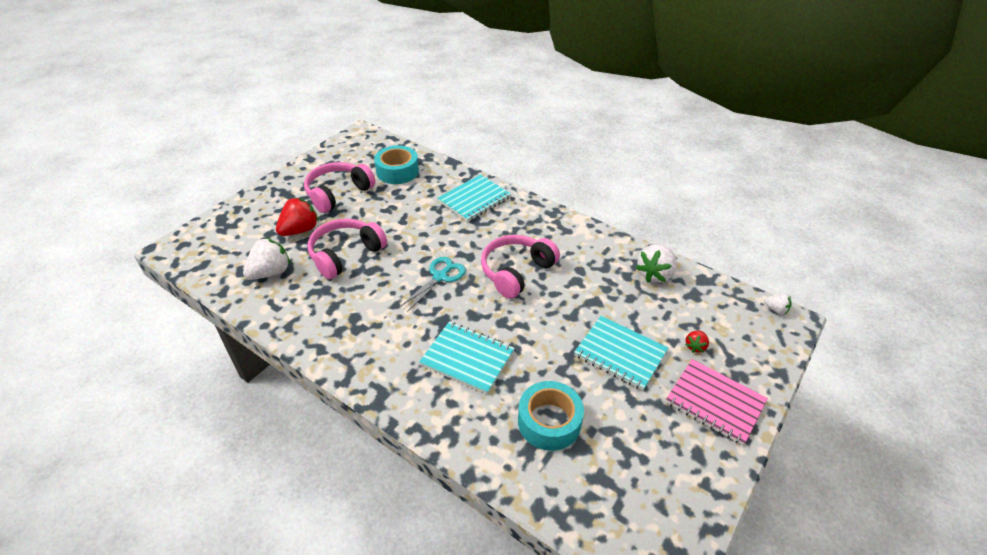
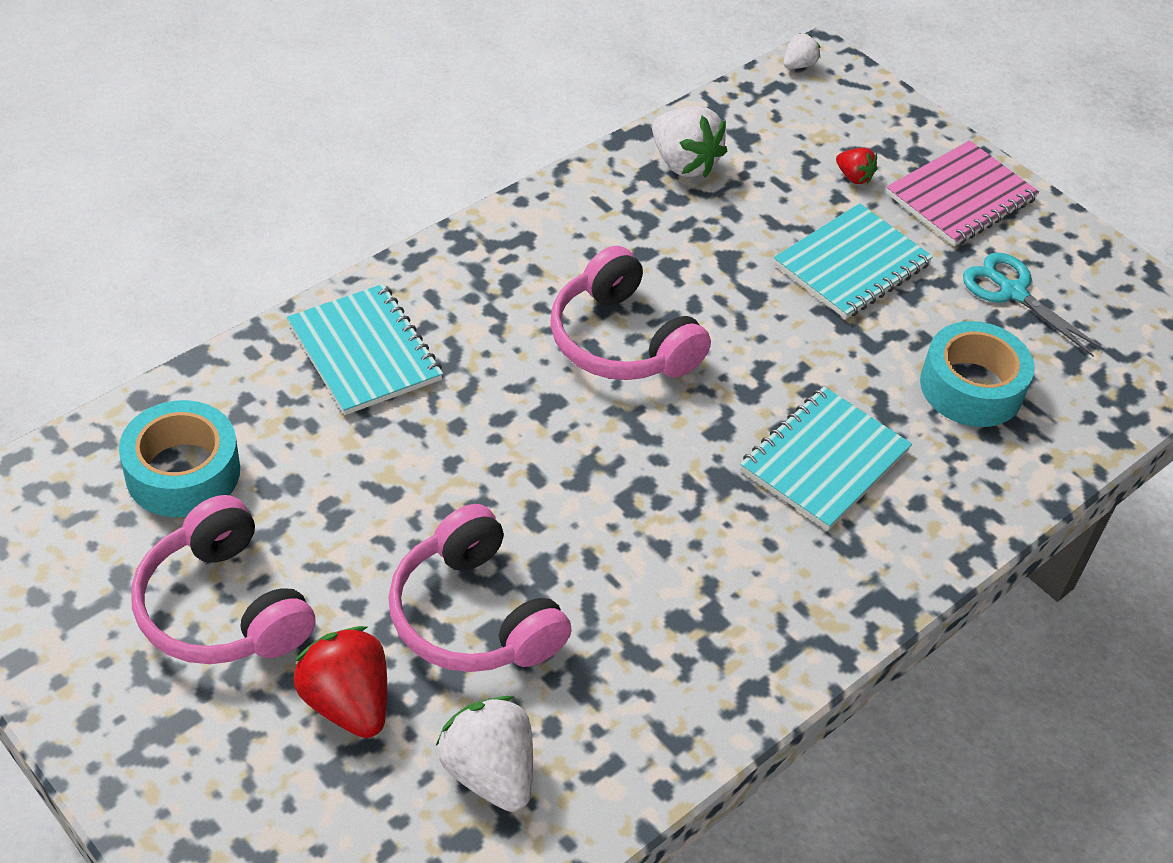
camera: 80 degrees left, 5 degrees up
turquoise scissors [400,257,466,312] -> turquoise scissors moved to [963,252,1104,356]

